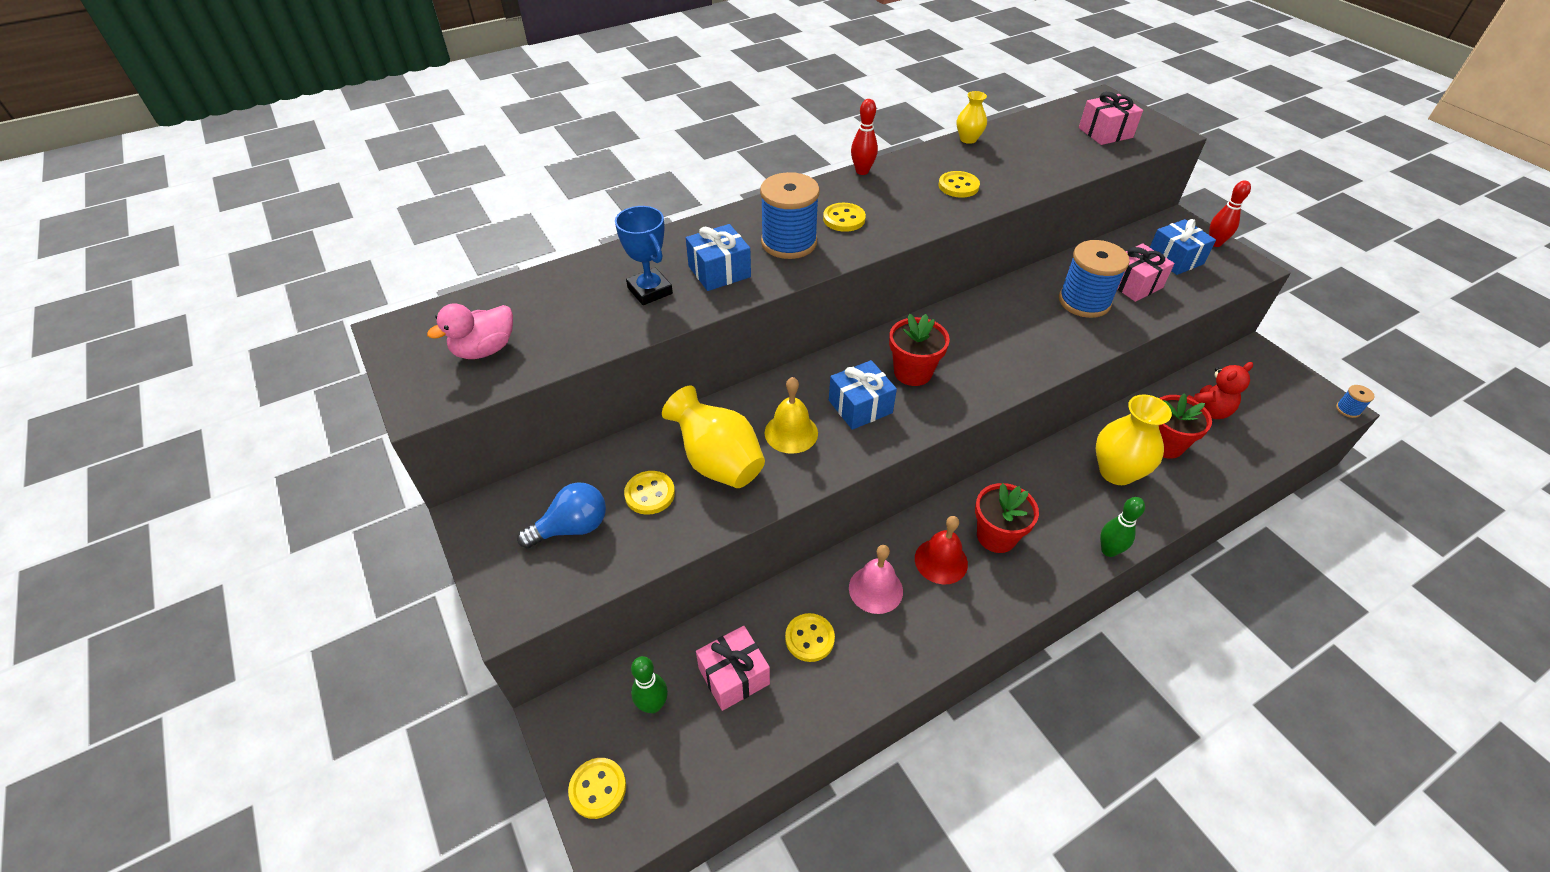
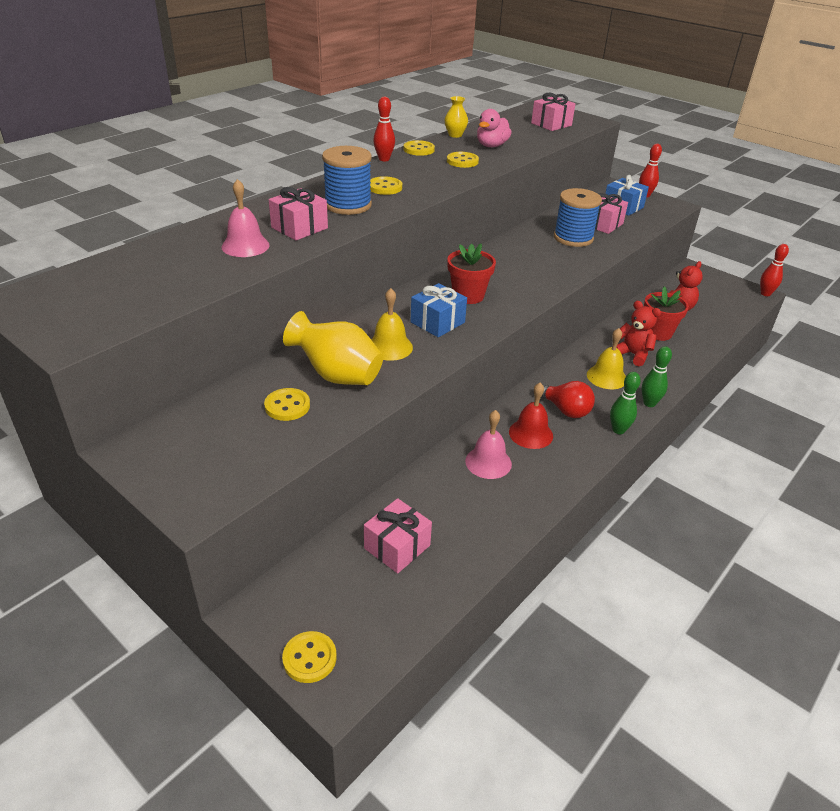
camera: 20 degrees left, 10 degrees down
pink duck [427,303,513,359] -> pink duck moved to [477,109,512,147]
blue light bulb [517,482,606,548] -> none
blue trophy [615,206,673,305] -> pink bell [221,179,270,257]
green bowling pin [631,656,668,713] -> green bowling pin moved to [610,372,641,434]
blue gift [686,224,751,291] -> pink gift [269,187,328,240]
yellow button [785,613,835,662] -> yellow button moved to [404,140,435,156]
red flower pot [975,483,1039,553] -> red light bulb [541,381,595,418]
yellow vase [1096,394,1172,485] -> red teddy bear [616,301,661,366]
blue spool [1336,385,1374,418] -> red bowling pin [760,244,789,296]
none -> yellow bell [587,328,626,389]

